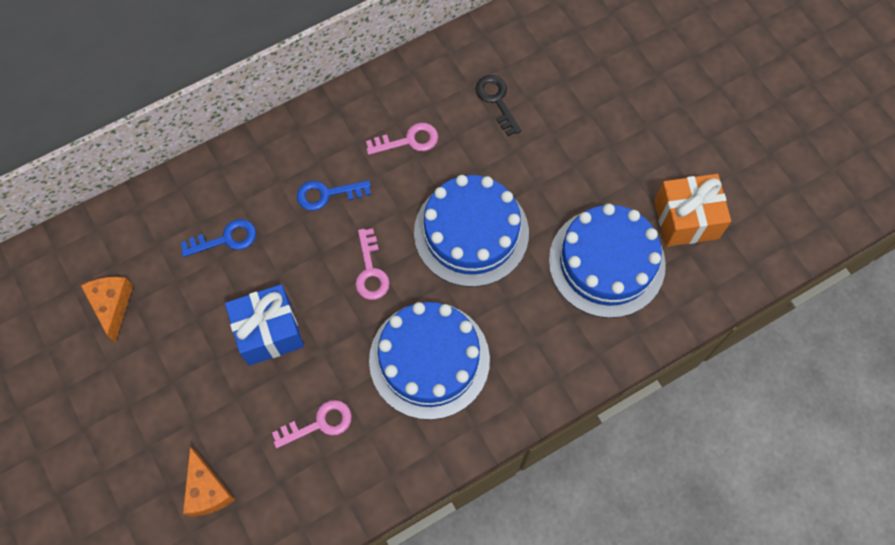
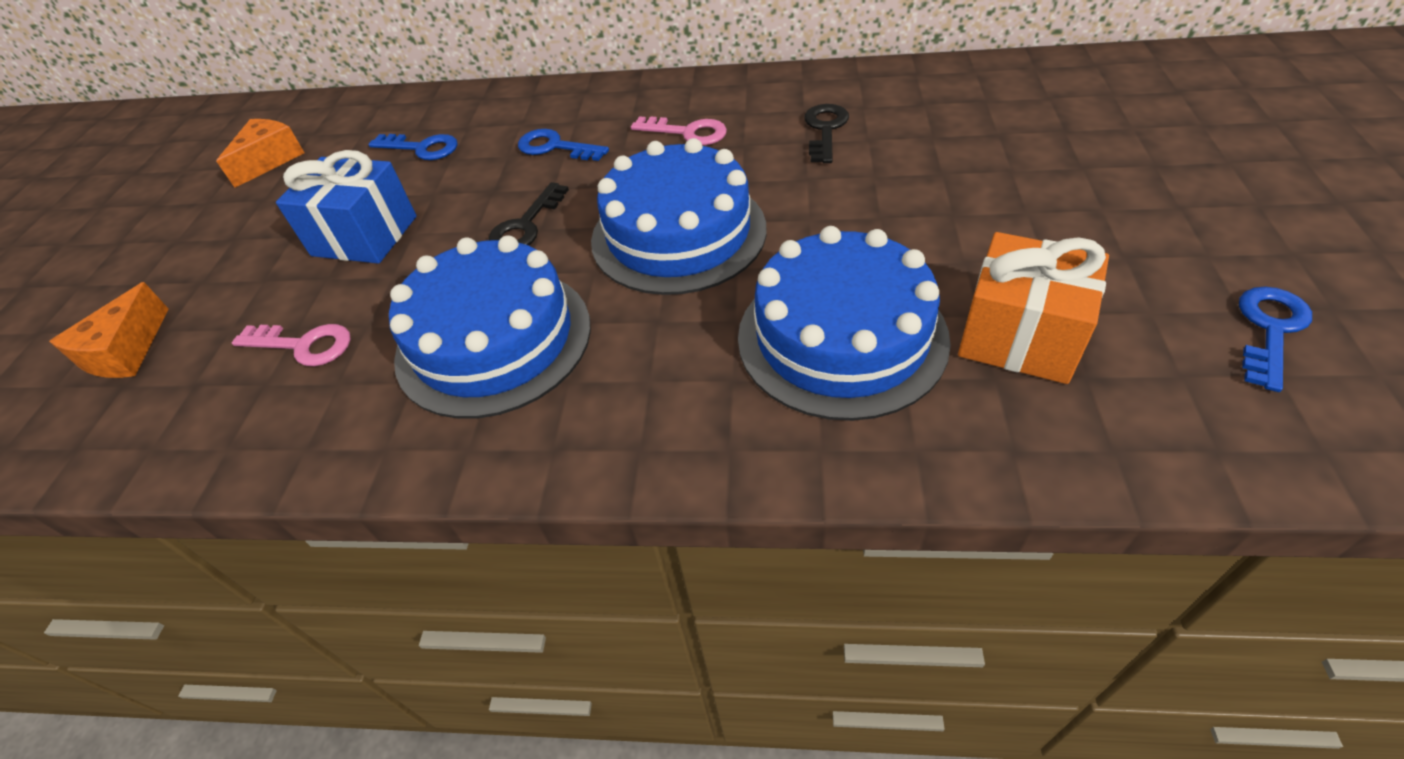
camera: 40 degrees right, 20 degrees down
pink key [355,228,390,300] -> black key [488,182,569,246]
none -> blue key [1239,286,1312,392]

